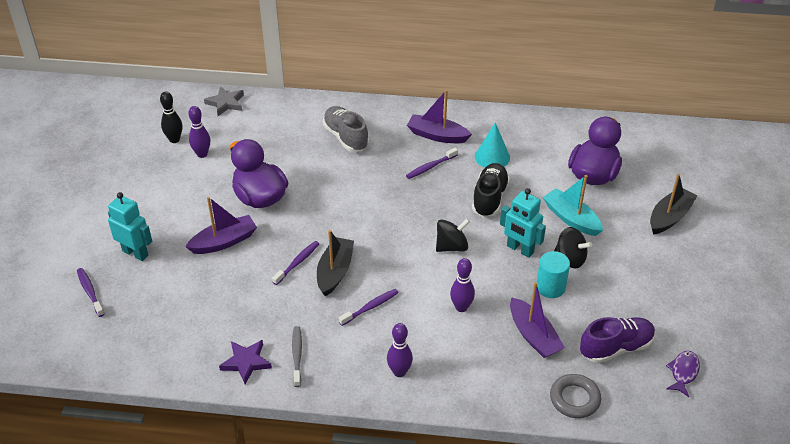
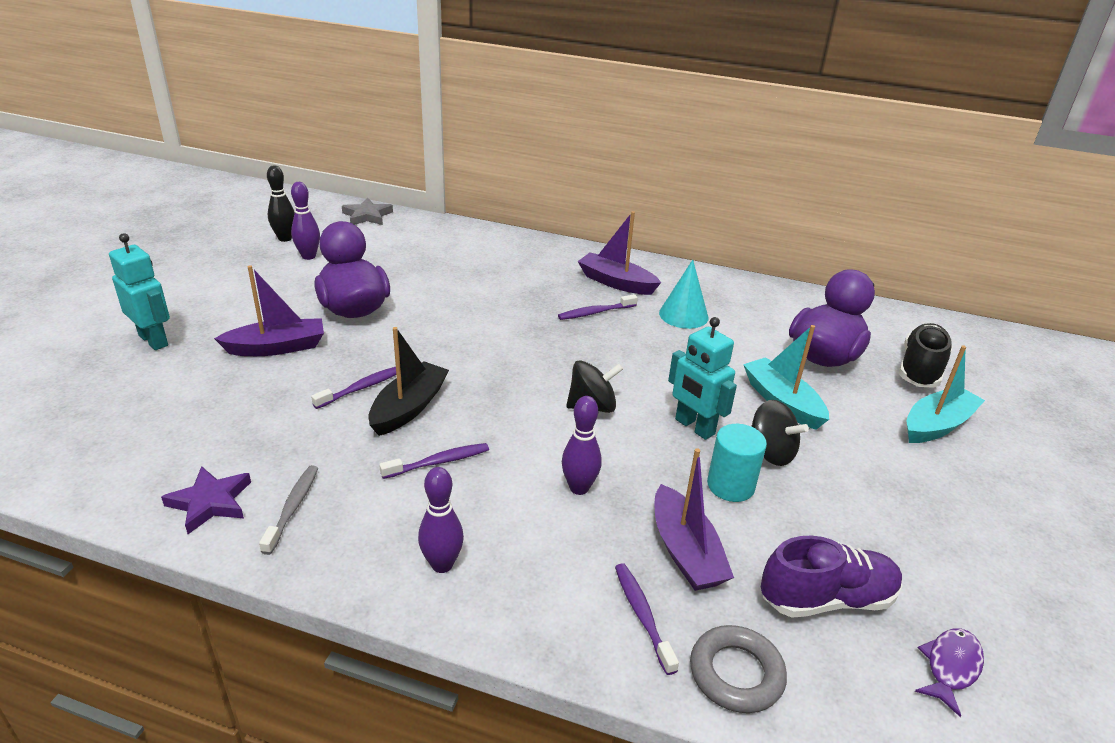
camera: 10 degrees right, 10 degrees down
purple toothbrush [77,268,104,317] -> purple toothbrush moved to [615,563,679,675]
grey shoe [323,106,369,152] -> none
black shoe [472,163,510,217] -> black shoe moved to [899,323,953,388]
black boat [650,173,697,234] -> turquoise boat [907,345,985,443]

